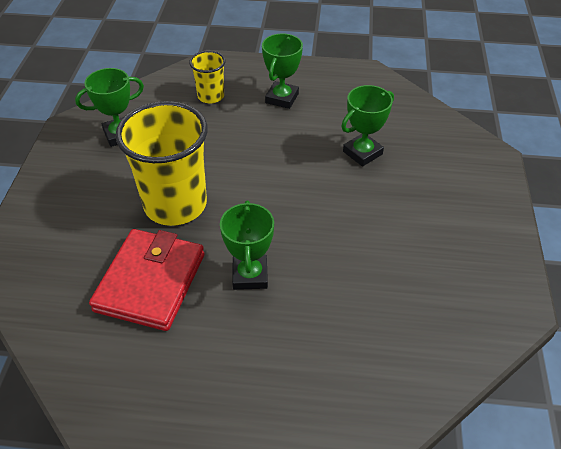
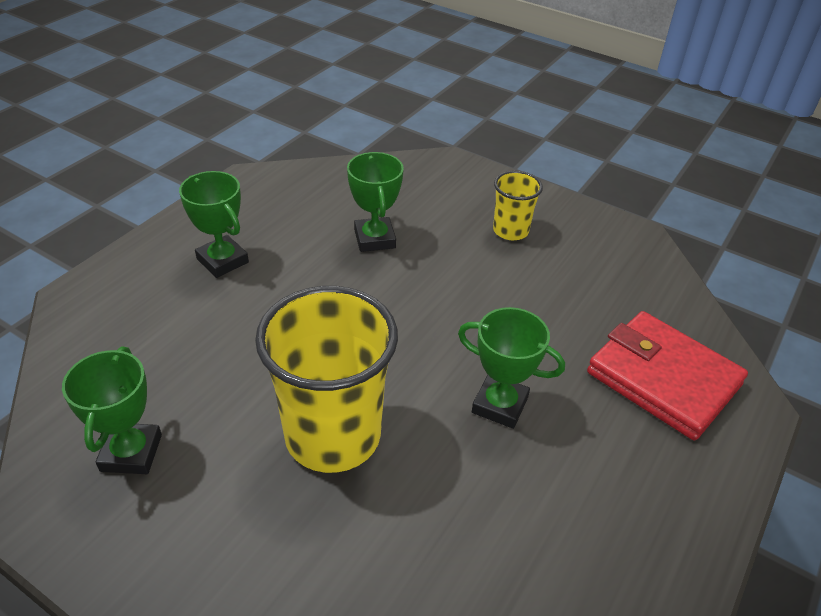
camera: 65 degrees left, 5 degrees down
red wallet [89,229,204,331] -> red wallet moved to [587,311,748,440]
yellow cup [189,51,226,103] -> yellow cup moved to [493,171,543,240]

